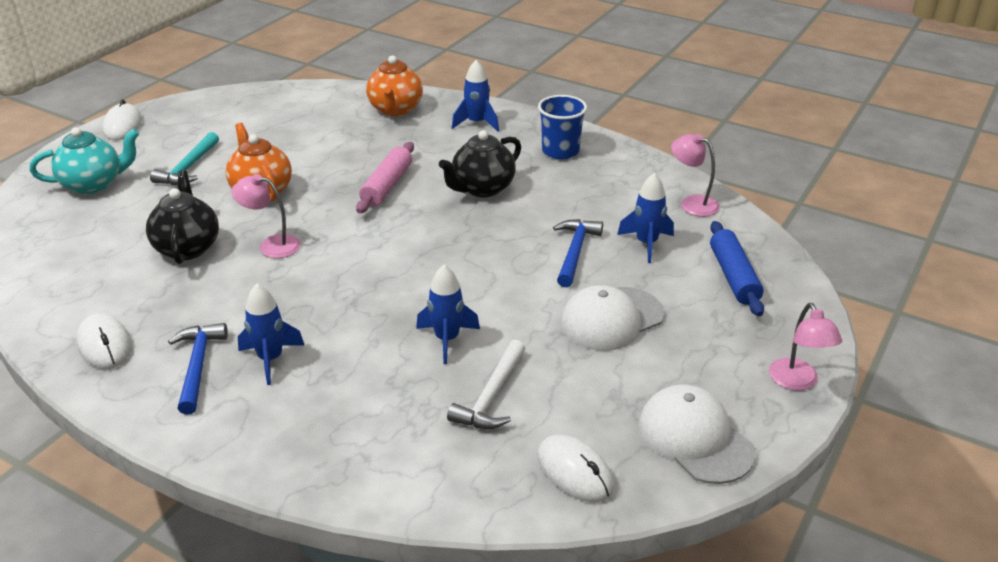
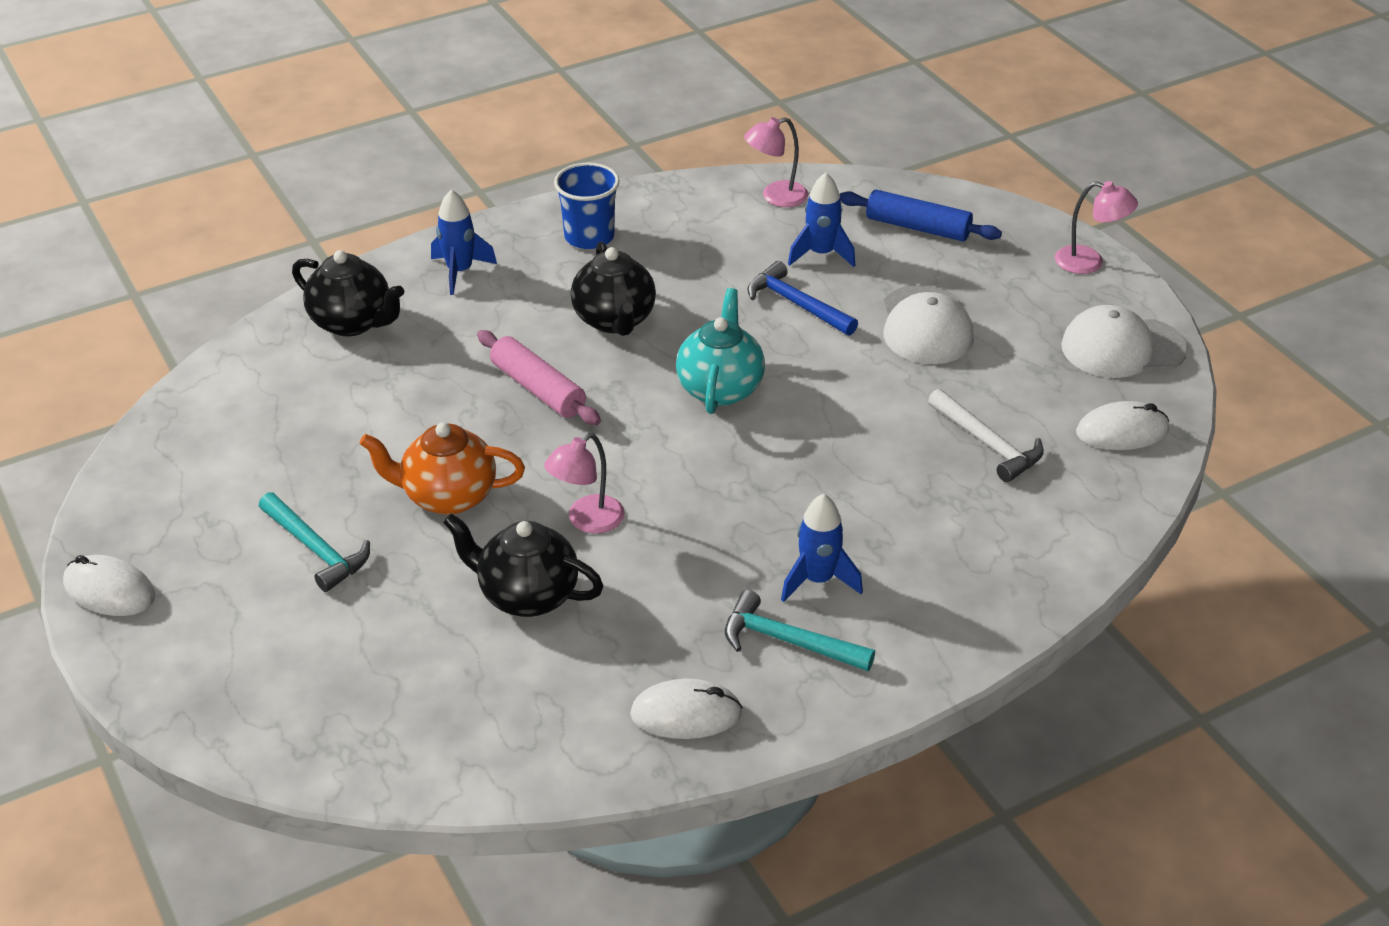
camera: 60 degrees left, 5 degrees up
turquoise teapot [30,127,139,194] -> turquoise teapot moved to [676,288,765,414]
blue hammer [168,323,228,415] -> turquoise hammer [725,590,875,671]
orange teapot [366,56,423,116] -> black teapot [292,250,404,336]
blue rocket [416,265,480,364] -> none

